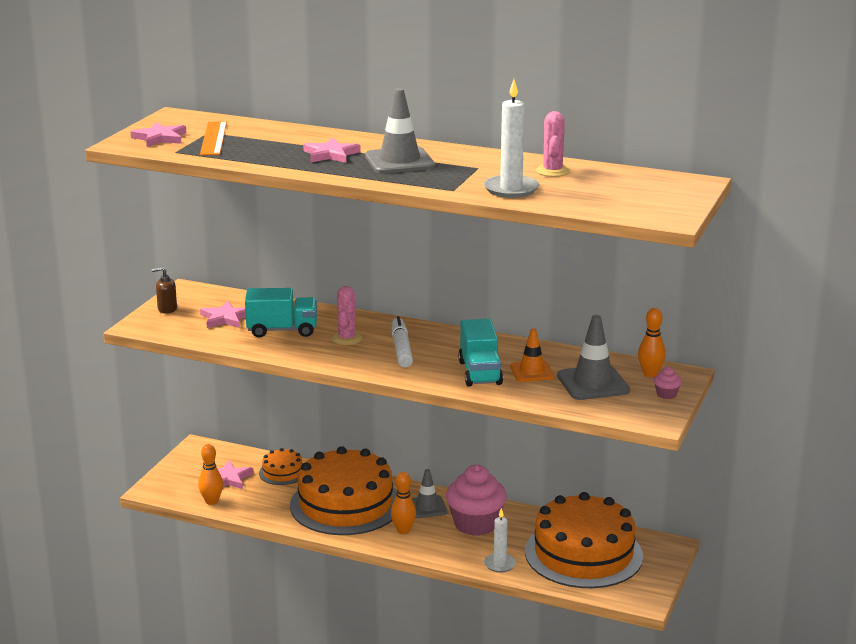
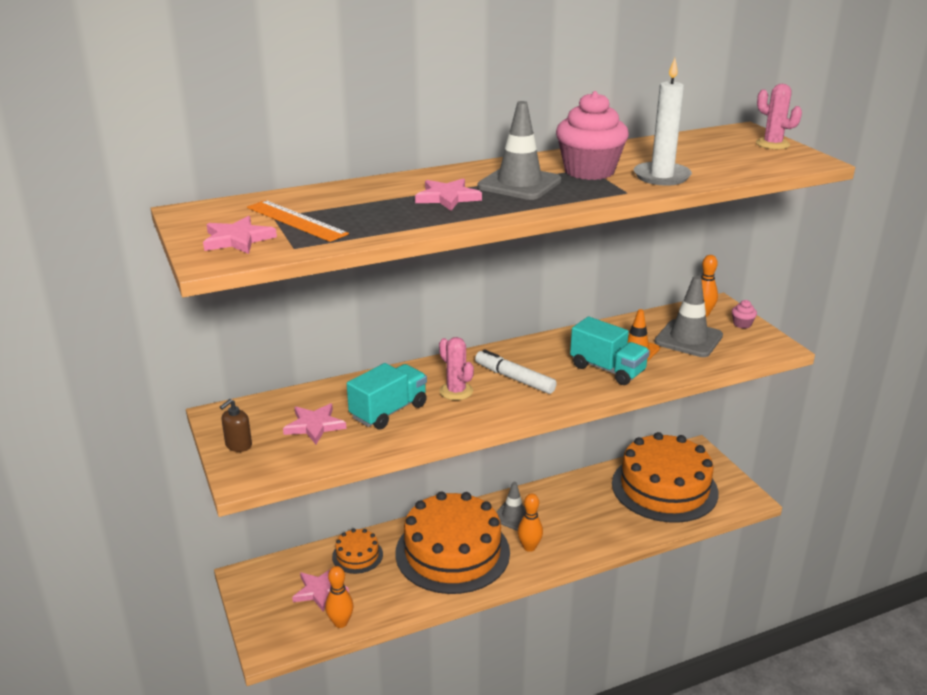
camera: 45 degrees left, 5 degrees up
pink cupcake [446,465,507,536] -> pink cupcake moved to [556,91,629,180]
white candle [484,508,516,573] -> none
pink cactus [536,111,570,177] -> pink cactus moved to [756,84,802,149]

